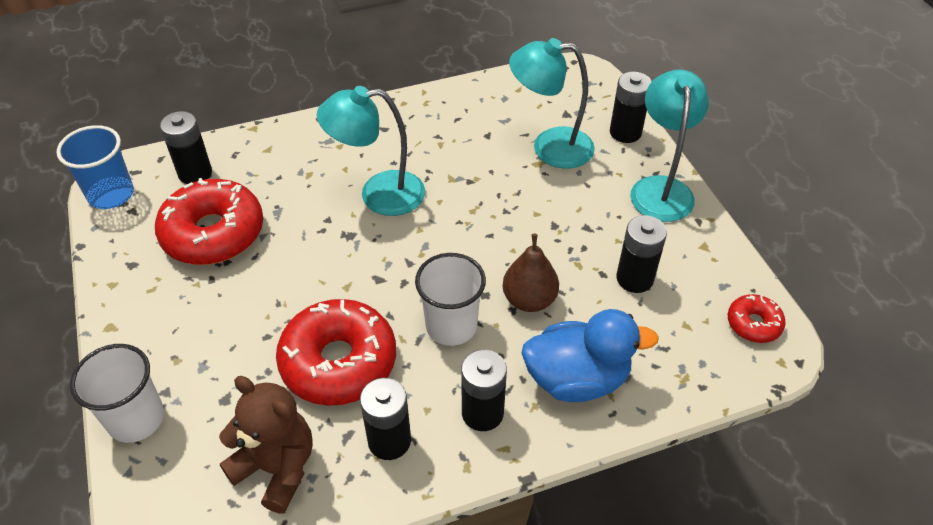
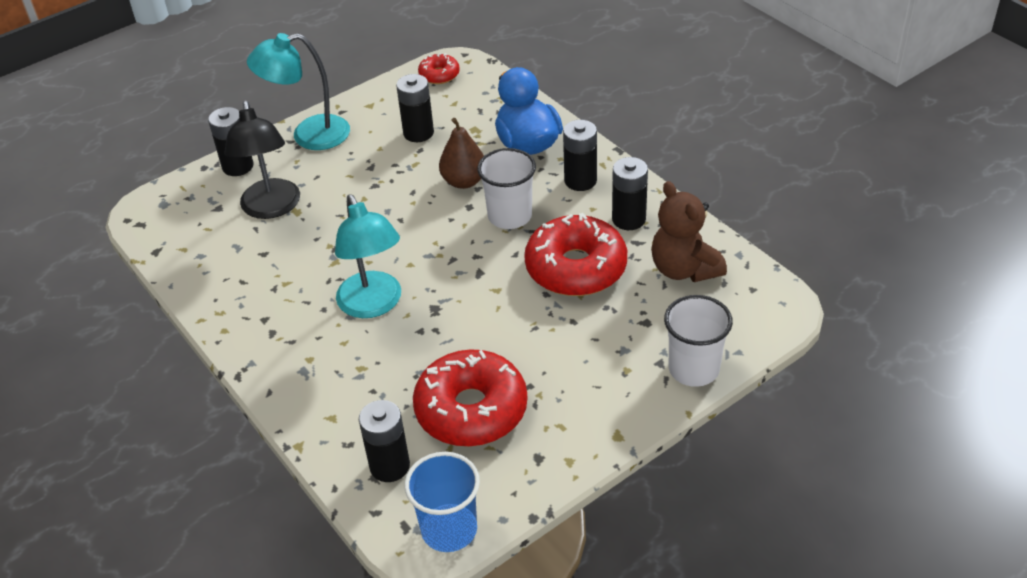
camera: 105 degrees left, 5 degrees down
brown teddy bear [219,376,313,514] -> brown teddy bear turned 45 degrees counterclockwise [651,181,727,282]
turquoise lamp [509,38,595,169] -> black lamp [224,101,300,219]

